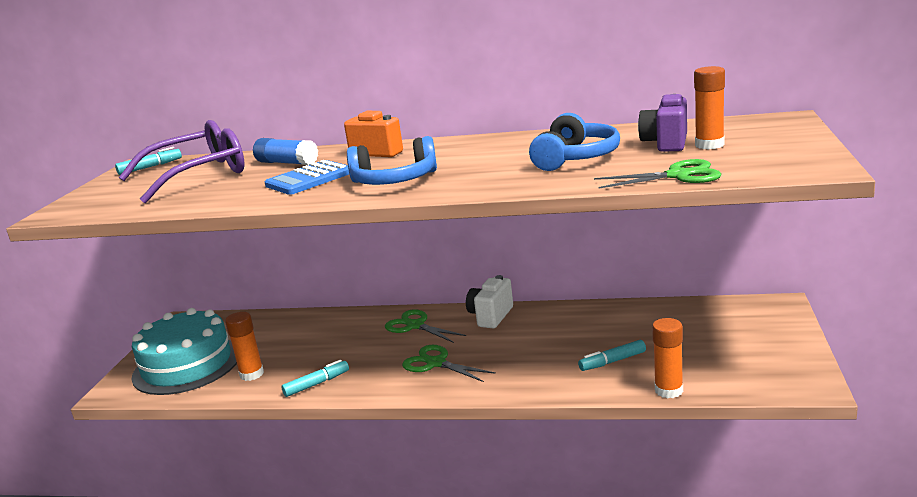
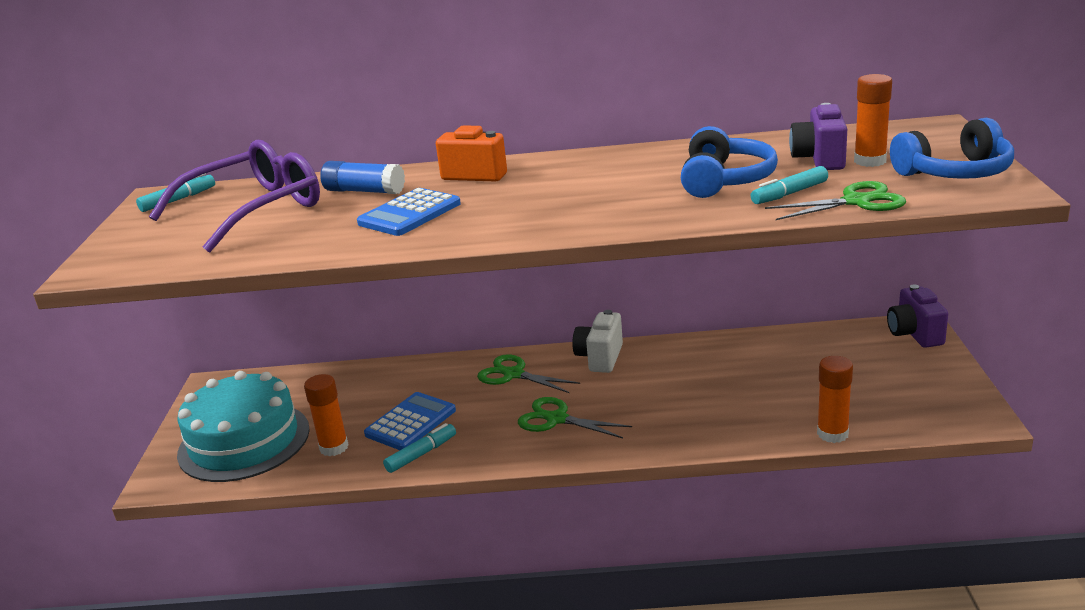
camera: 10 degrees left, 5 degrees up
blue headphones [347,136,437,185] -> blue headphones moved to [890,118,1014,179]
turquoise marker [578,340,646,371] -> turquoise marker moved to [751,166,828,204]
none -> blue calculator [364,392,456,450]
none -> purple camera [887,285,948,348]

